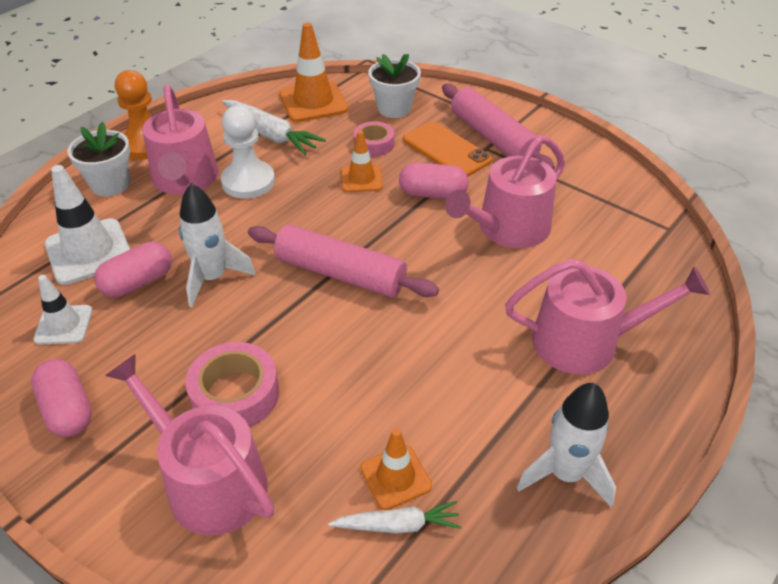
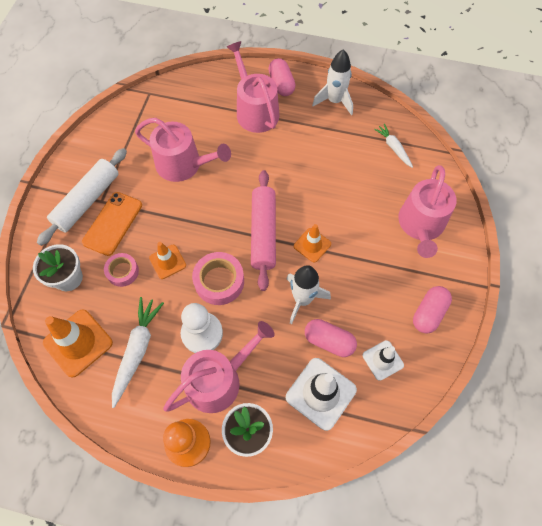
camera: 115 degrees left, 20 degrees up
pink tape [185,342,279,427] -> pink tape moved to [192,252,244,305]
orange traffic cone [360,428,432,510] -> orange traffic cone moved to [294,224,331,263]
pink capsule [399,162,469,199] -> pink capsule moved to [268,58,296,96]
pink rolling pin [442,84,555,170] -> white rolling pin [37,148,127,246]

